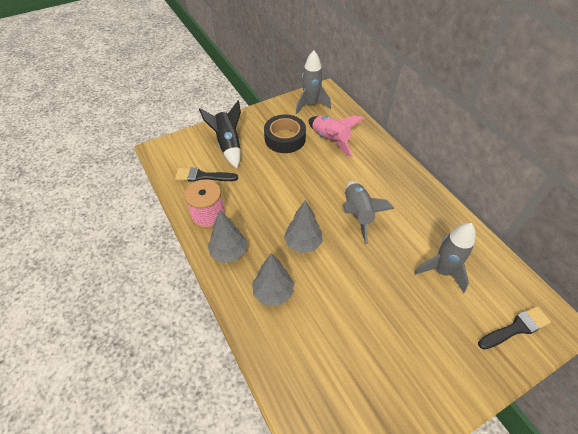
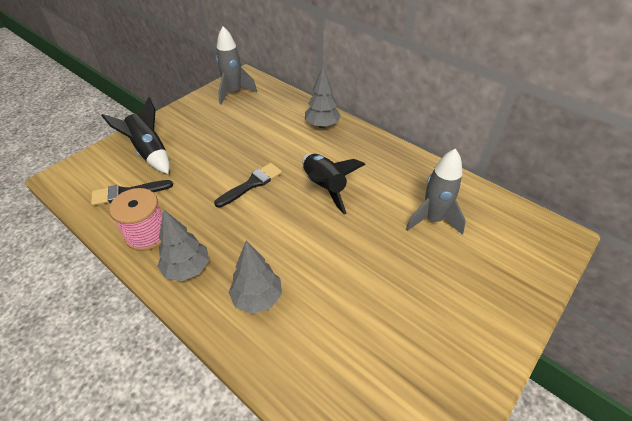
camera: 20 degrees left, 5 degrees down
black tape [264,115,306,153] -> none
grey tree [284,200,323,253] -> grey tree moved to [305,66,341,128]
pink rocket [309,115,364,157] -> none
grey rocket [343,181,395,244] -> black rocket [302,154,366,214]
black brush [478,306,551,349] -> black brush moved to [214,163,282,208]

